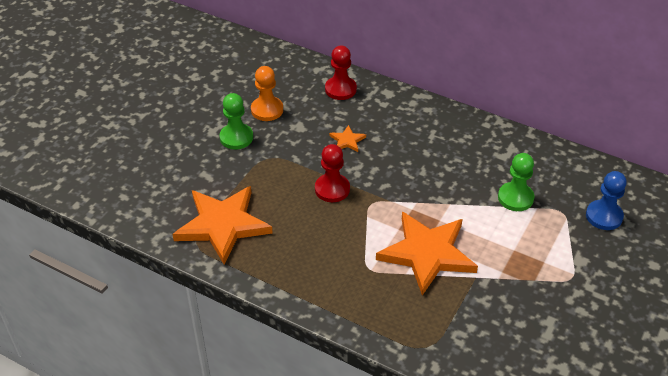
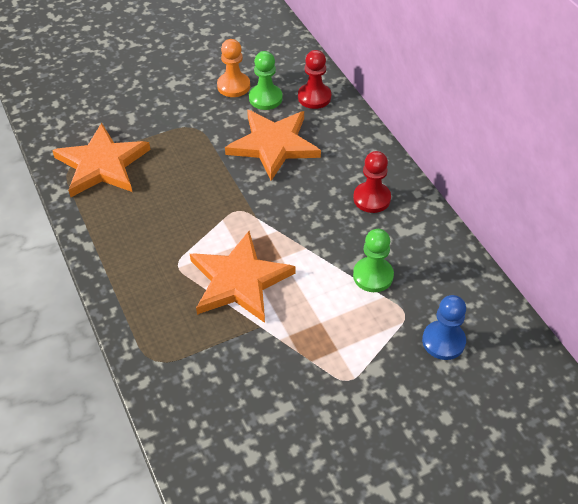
camera: 35 degrees right, 5 degrees up
green pawn [220,93,253,150] -> green pawn moved to [249,51,283,110]
red pawn [315,144,350,202] -> red pawn moved to [353,151,391,213]
orange star [329,125,366,152] -> orange star [225,110,321,181], size x2.41

